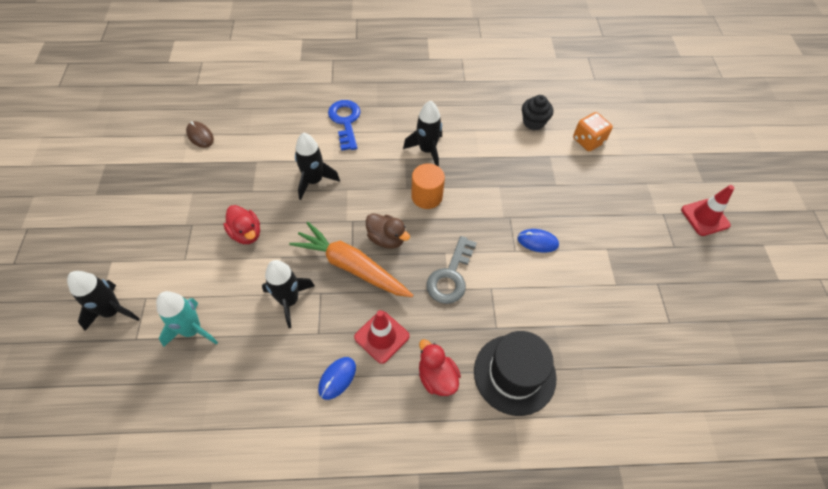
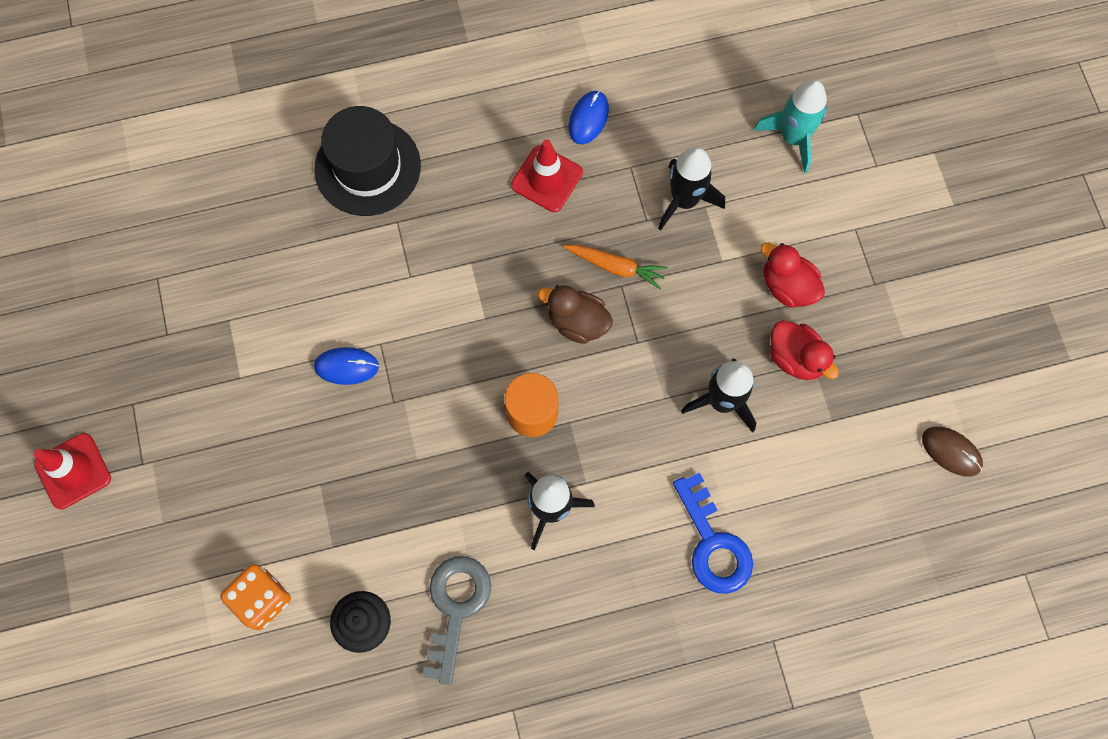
camera: 170 degrees right, 15 degrees up
black rocket [67,271,140,331] -> none
orange carrot [289,222,413,297] -> orange carrot [563,244,668,289], size x0.53
red duck [419,339,461,396] -> red duck moved to [770,320,839,380]
grey key [426,236,477,304] -> grey key moved to [422,556,491,685]

